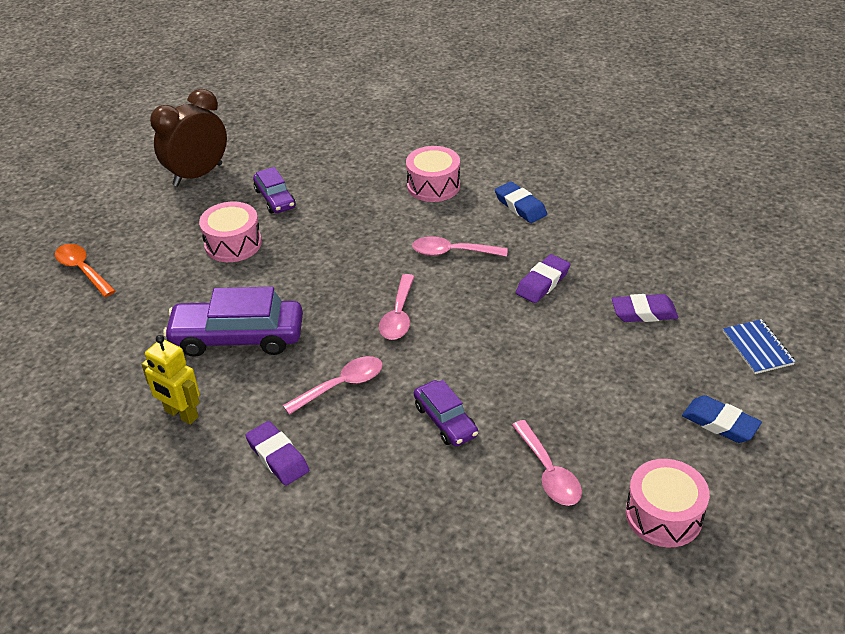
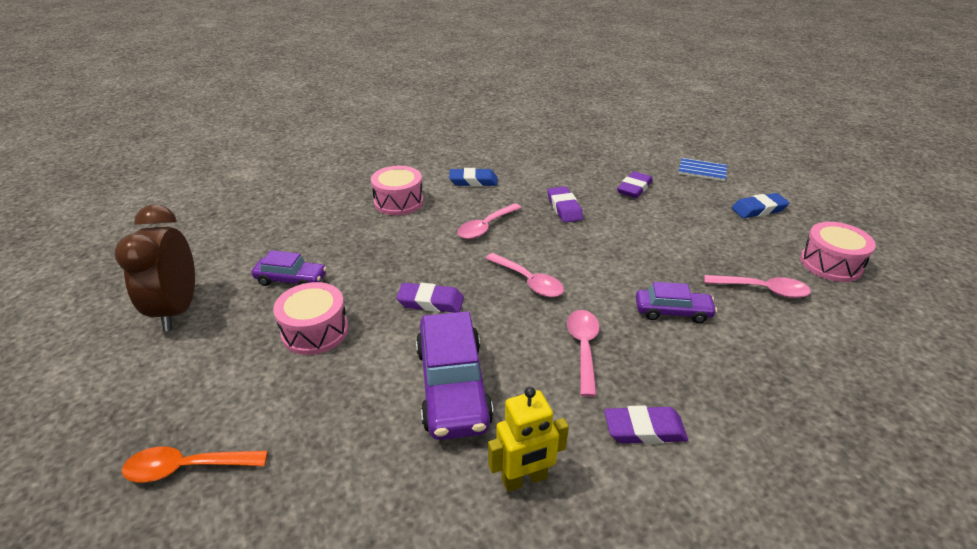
camera: 55 degrees left, 5 degrees down
purple car [163,287,303,357] -> purple car turned 45 degrees counterclockwise [416,311,493,440]
none -> purple eraser [396,283,464,312]

